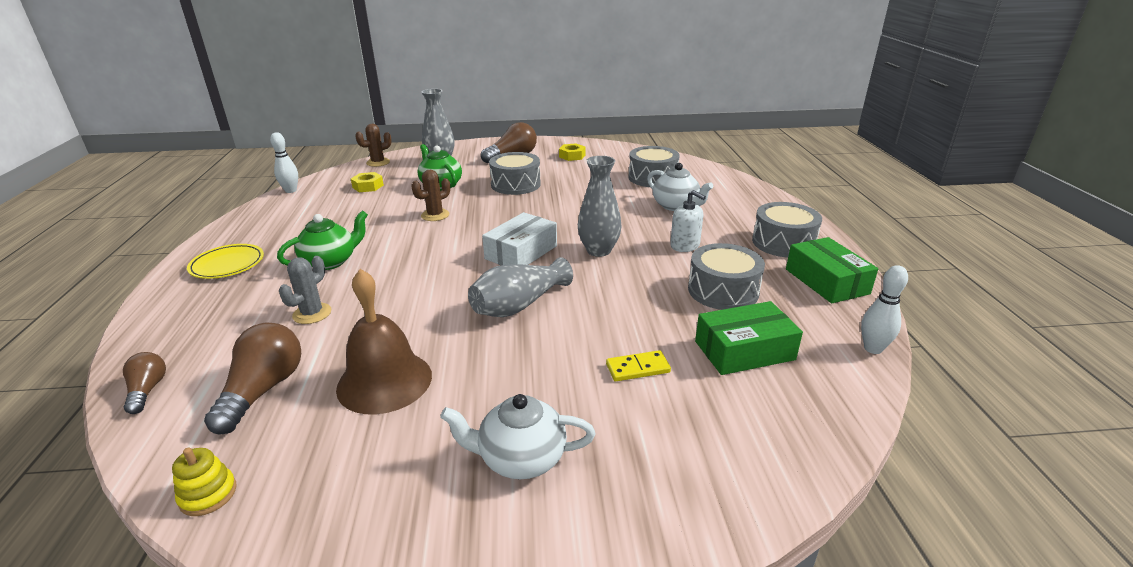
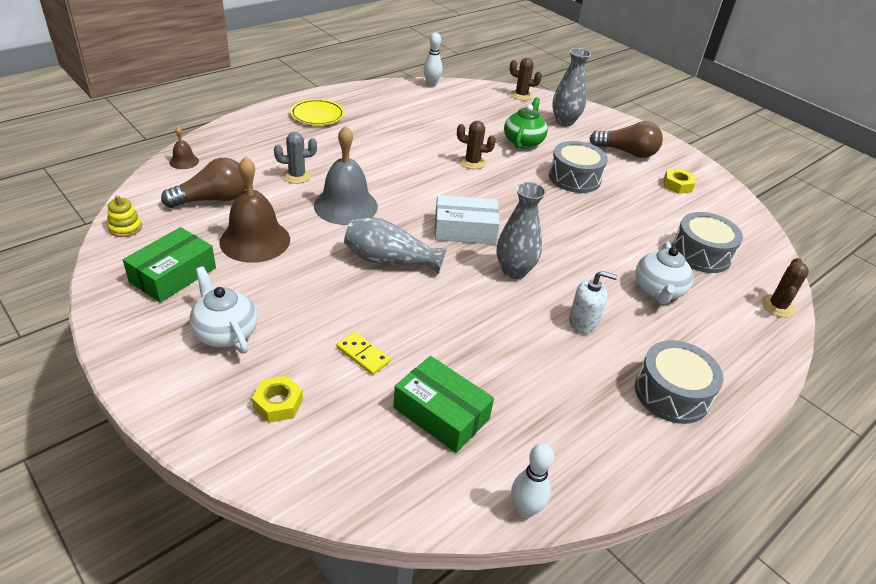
camera: 50 degrees right, 10 degrees up
brown light bulb [123,352,166,414] -> brown bell [169,127,199,169]
green teapot [277,210,368,270] -> none
yellow nut [351,172,384,192] -> yellow nut moved to [252,376,303,423]
white soap dispenser [670,190,706,252] -> white soap dispenser turned 90 degrees counterclockwise [569,271,617,334]
grey drum [688,243,765,310] -> none
green box [786,237,878,303] -> green box moved to [123,227,216,303]
none -> grey bell [314,125,378,225]
none -> brown cactus [761,258,809,317]

